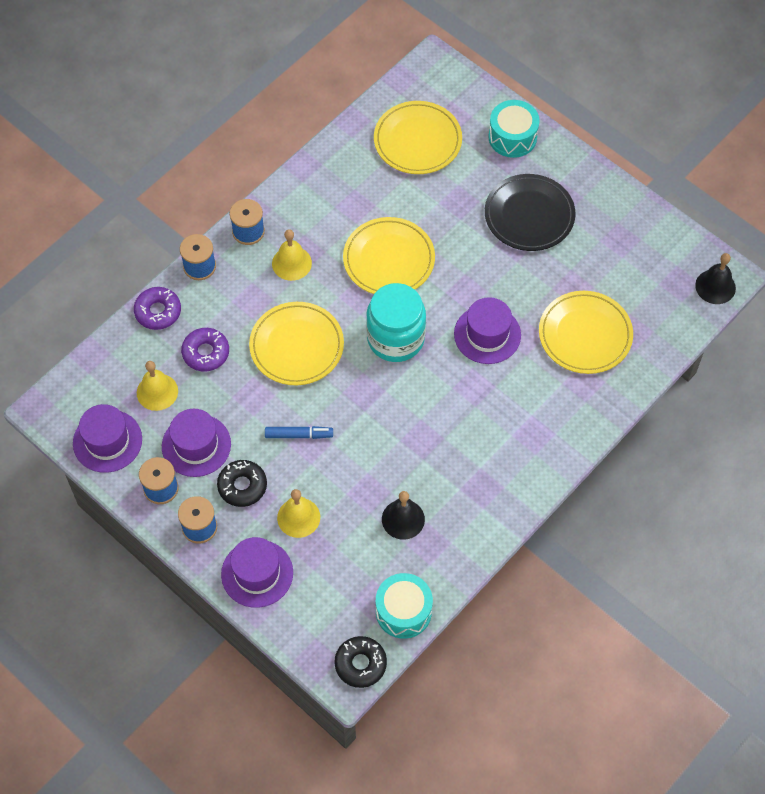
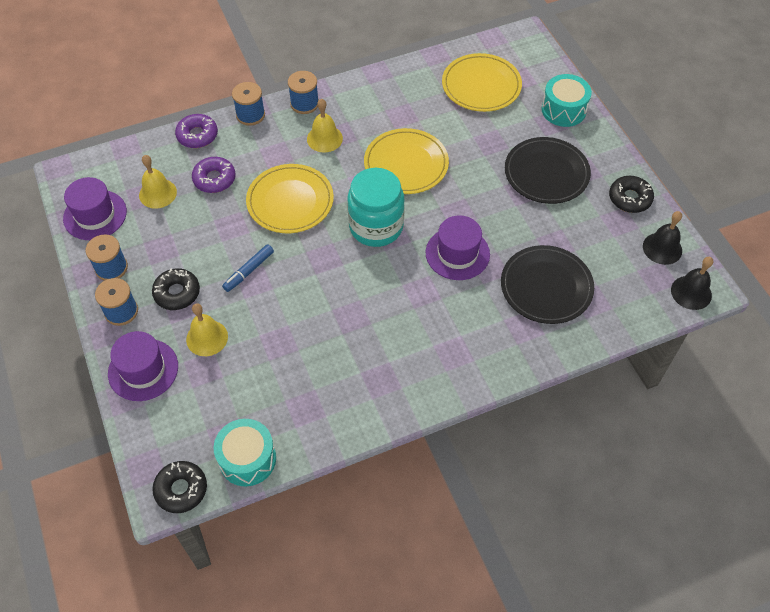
camera: 25 degrees right, 5 degrees down
purple hat [162,409,231,477] -> none
blue marker [265,426,333,439] -> blue marker turned 105 degrees clockwise [222,244,274,292]
black bell [382,491,425,540] -> black bell moved to [643,211,682,265]
yellow plate [539,291,633,374] -> black plate [501,245,594,324]
none -> black donut [609,176,654,213]

